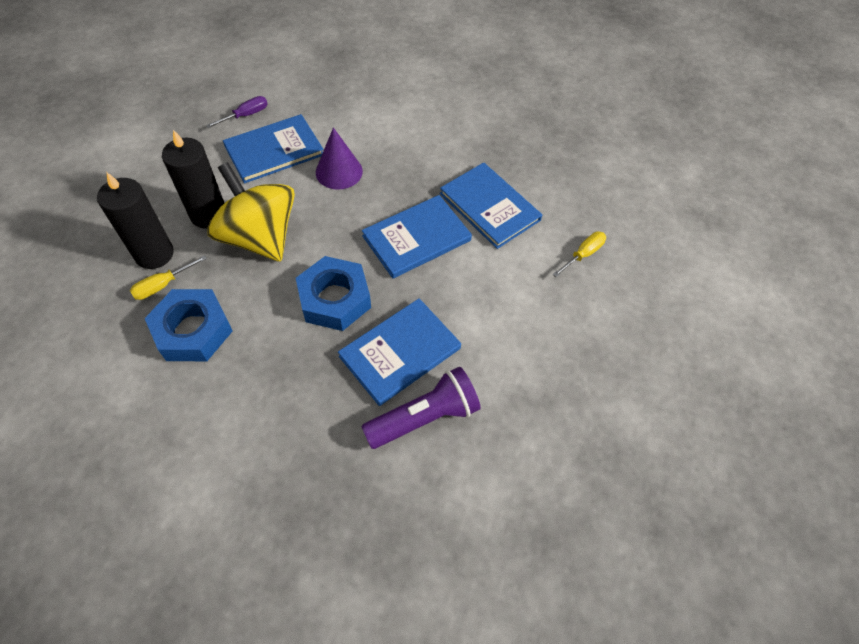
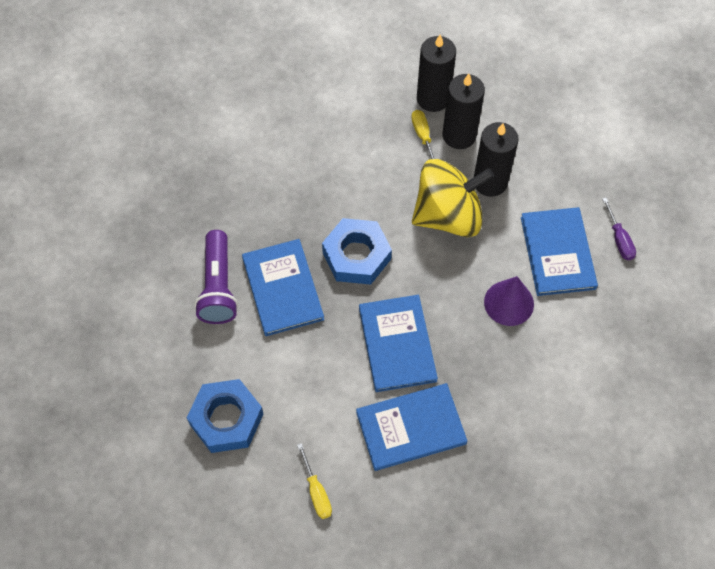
camera: 115 degrees right, 5 degrees up
blue nut [145,289,233,361] -> blue nut moved to [187,379,263,453]
none -> black candle [417,34,456,112]

